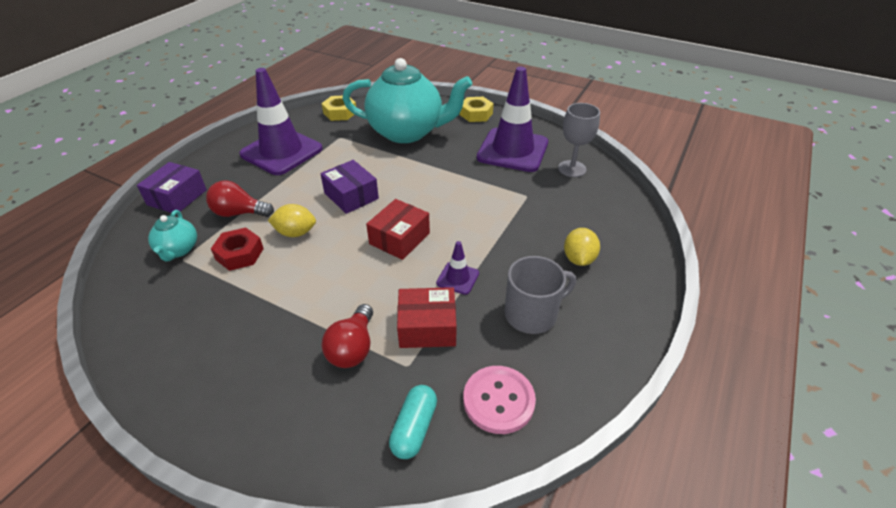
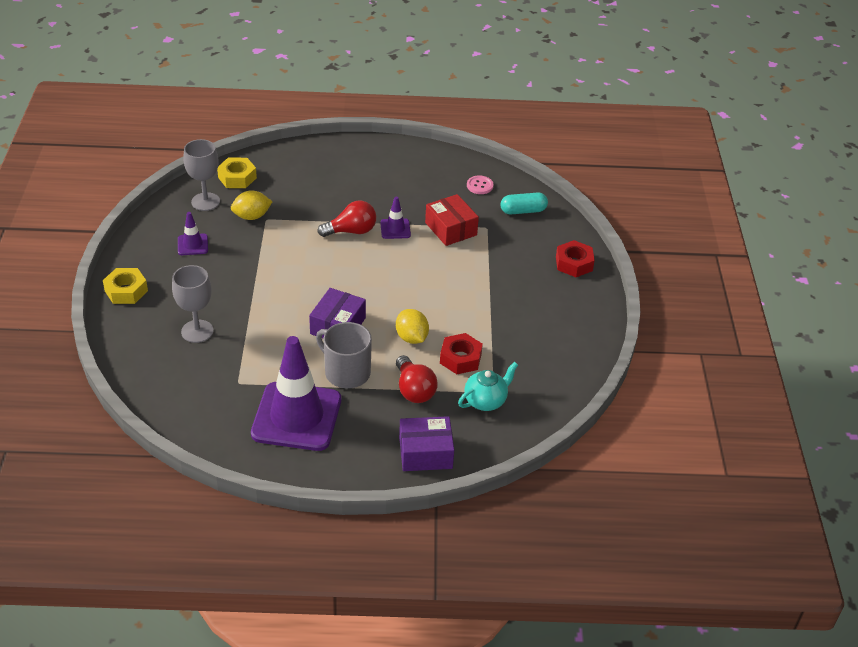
camera: 120 degrees left, 0 degrees up
yellow nut [322,96,356,121] -> yellow nut moved to [217,157,257,188]
red light bulb [322,304,373,368] -> red light bulb moved to [317,201,376,237]
turquoise teapot [342,58,472,143] -> grey goblet [172,265,214,343]
red box [366,199,430,260] -> none
pink button [463,366,536,434] -> pink button [467,175,493,194], size x0.59
purple traffic cone [477,67,548,172] -> purple traffic cone [178,212,208,255], size x0.43
grey mug [504,256,576,334] -> grey mug moved to [316,322,372,388]
yellow lemon [564,228,600,266] -> yellow lemon moved to [231,190,273,220]
none -> red nut [556,240,595,277]

